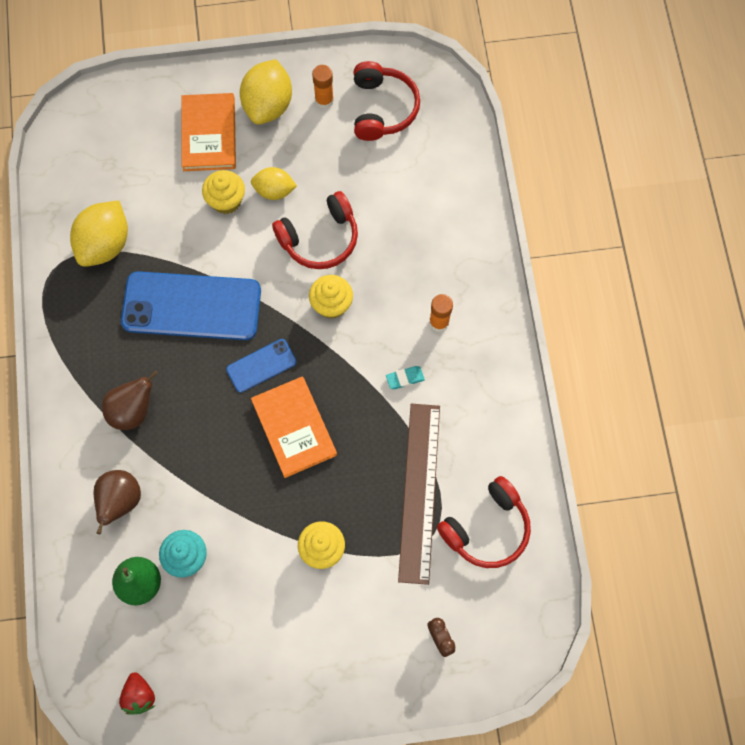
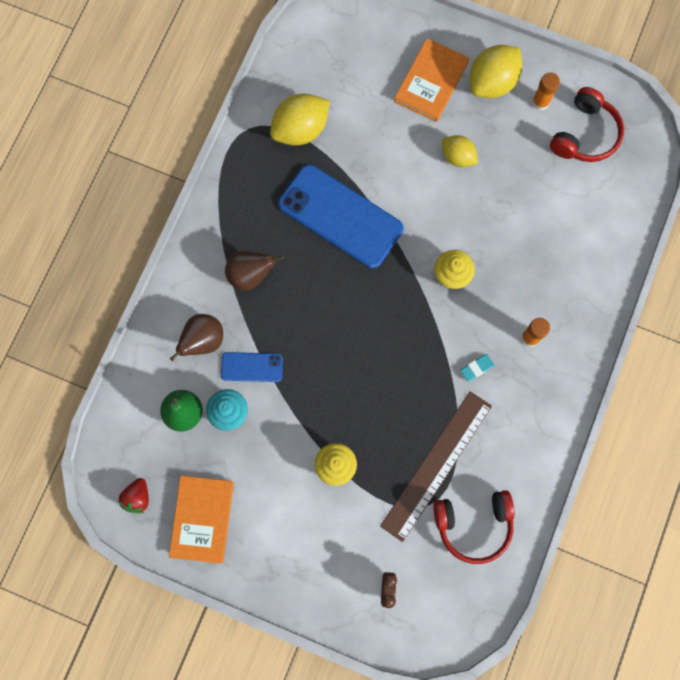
camera: 30 degrees right, 5 degrees up
yellow cupcake [202,170,245,214] -> none
blue phone [226,339,297,393] -> blue phone moved to [221,352,283,382]
orange book [251,376,337,478] -> orange book moved to [169,475,234,564]
red headphones [272,191,358,269] -> none
turquoise eraser [386,366,425,389] -> turquoise eraser turned 45 degrees counterclockwise [460,354,494,382]

